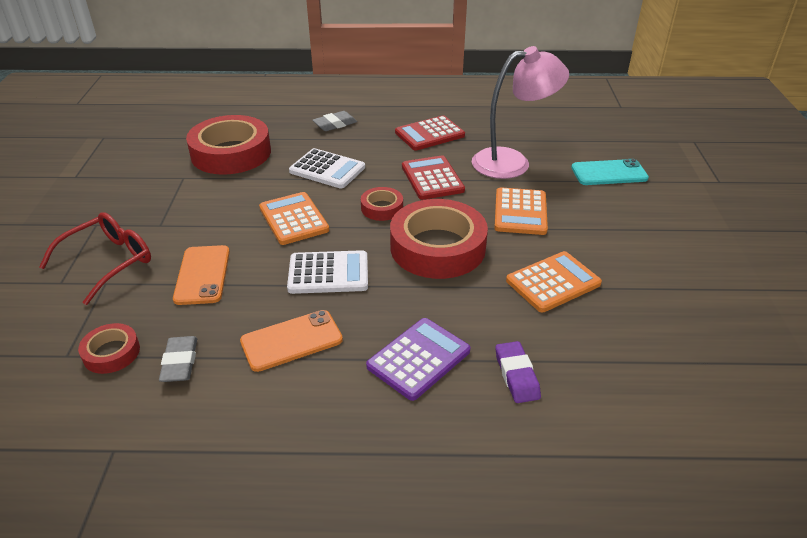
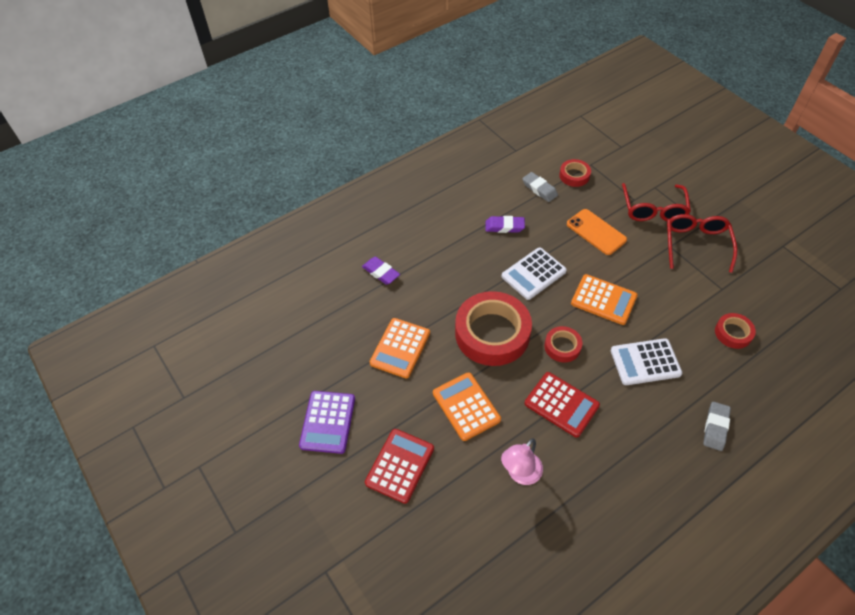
camera: 145 degrees right, 15 degrees up
red tape [186,115,271,175] -> red tape [715,313,756,349], size x0.48
orange phone [240,310,343,372] -> purple eraser [486,216,525,233]
purple calculator [366,318,470,401] -> purple calculator moved to [299,391,355,454]
red calculator [395,115,465,150] -> red calculator moved to [365,429,434,504]
pink lamp [472,46,569,179] -> pink lamp [501,438,543,485], size x0.59
turquoise phone [571,159,649,185] -> none
none -> red glasses [667,214,737,273]

